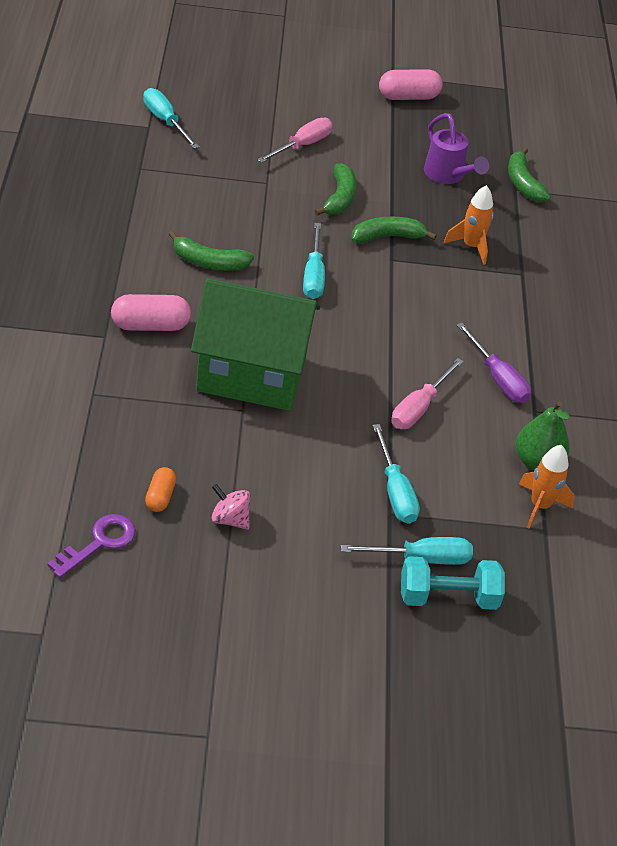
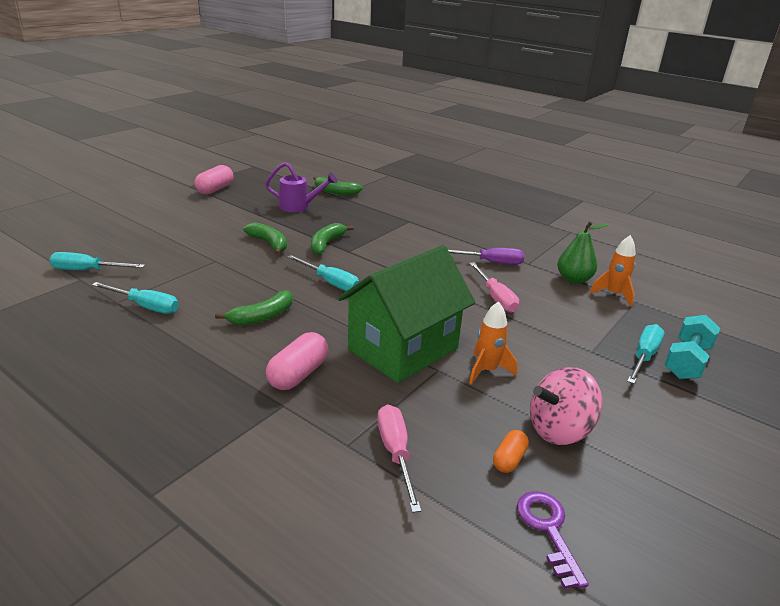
camera: 50 degrees left, 15 degrees down
orange capsule [145,467,176,512] -> orange capsule turned 75 degrees clockwise [493,430,529,473]
pink spinning top [212,484,250,530] -> pink spinning top [530,367,602,445], size x1.75
pink screwdriver [257,117,333,163] -> pink screwdriver moved to [377,404,421,513]
turquoise screwdriver [373,424,420,524] -> turquoise screwdriver moved to [92,282,179,314]
orange rocket [444,185,494,265] -> orange rocket moved to [469,301,517,385]

